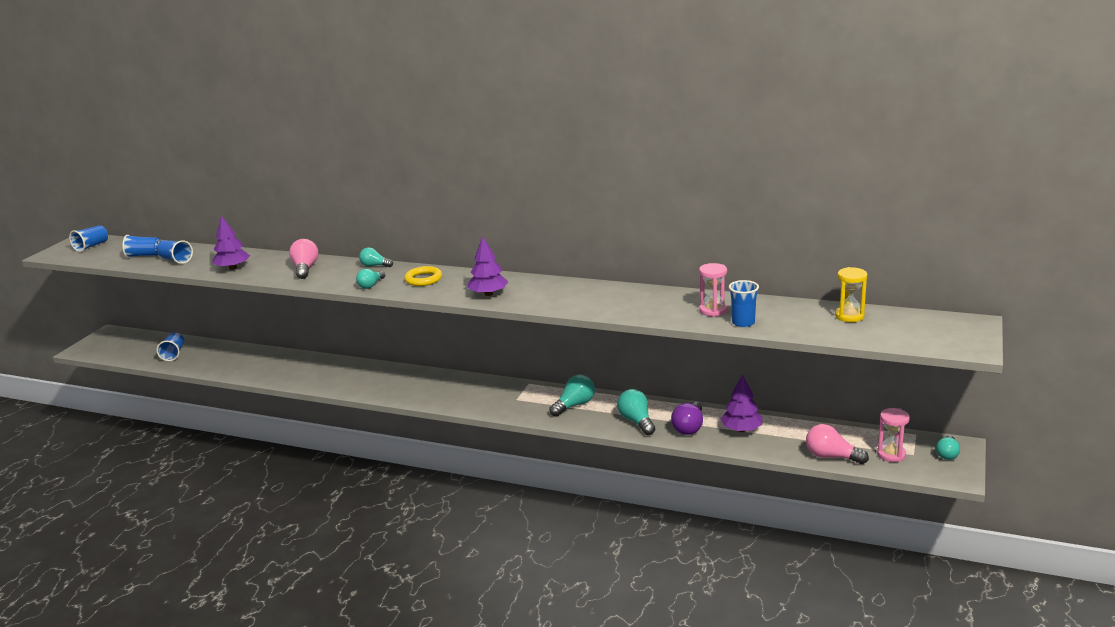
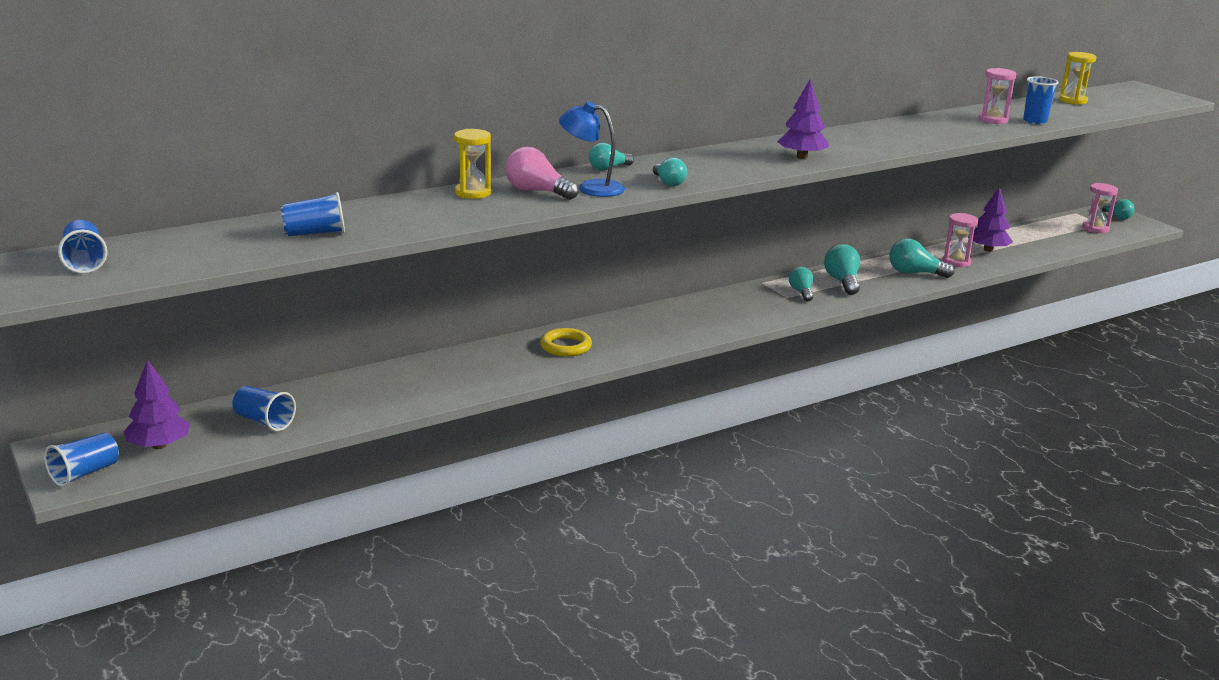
camera: 55 degrees left, 0 degrees up
blue cup [122,235,161,258] -> blue cup moved to [44,433,119,487]
purple tree [213,215,250,270] -> purple tree moved to [124,359,190,449]
yellow ring [404,266,442,286] -> yellow ring moved to [540,328,592,357]
purple light bulb [671,401,703,435] -> pink hourglass [942,213,978,267]
pink light bulb [806,424,869,464] -> none
none -> yellow hourglass [454,129,491,199]
none -> blue lamp [559,101,625,197]
none -> turquoise light bulb [789,267,813,301]

